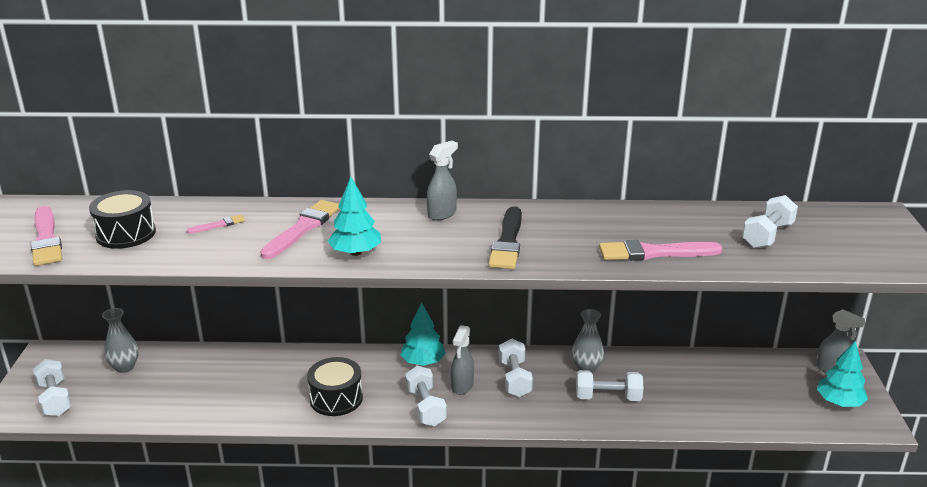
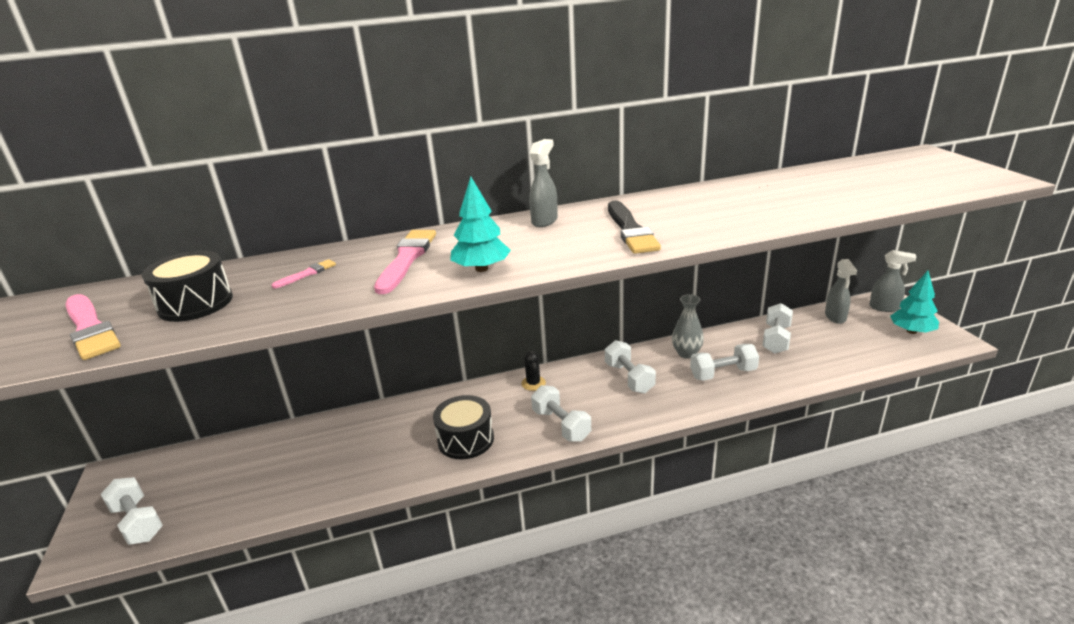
camera: 15 degrees left, 0 degrees up
grey vase [102,308,139,373] -> none
turquoise tree [400,303,446,366] -> black cactus [521,351,546,391]
grey spray bottle [451,325,474,395] -> grey spray bottle moved to [825,259,857,324]
pink brush [599,240,722,261] -> none
white dumbbell [742,195,798,248] -> white dumbbell moved to [762,303,793,354]

